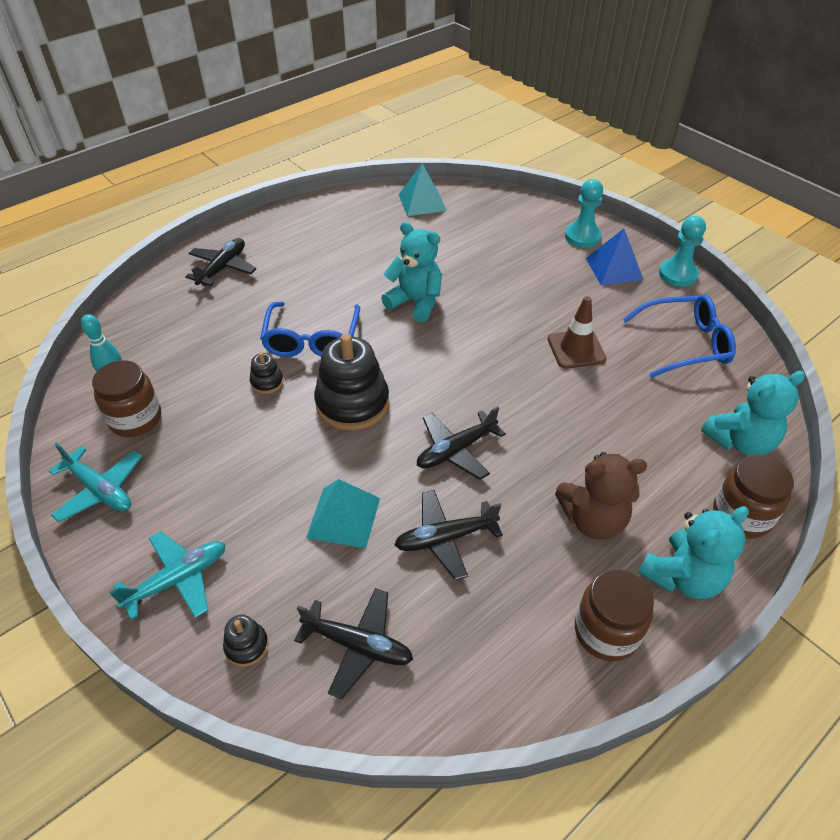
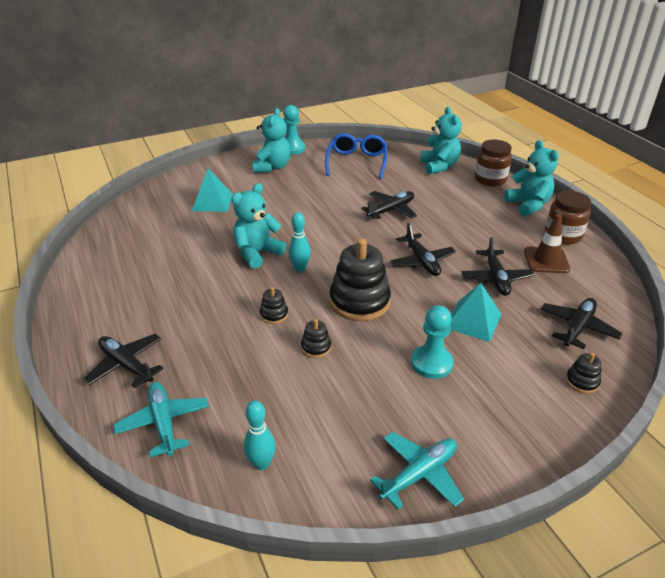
camera: 75 degrees left, 10 degrees down
brown jar [92,360,161,437] -> none
turquoise plane [109,531,226,620] -> turquoise plane moved to [113,382,209,457]
blue glasses [260,302,360,357] -> black stacking toy [260,287,288,324]
turquoise pyramid [399,163,447,216] -> turquoise pyramid moved to [192,169,233,212]
brown traffic cone [548,296,607,369] -> brown traffic cone moved to [524,214,570,273]
brown teddy bear [555,452,647,540] -> none
turquoise pawn [565,179,603,248] -> turquoise pawn moved to [411,305,454,379]
blue pyramid [586,229,644,285] -> turquoise teddy bear [253,108,291,173]
none -> turquoise bowling pin [288,212,311,272]
none -> black plane [361,191,417,219]

